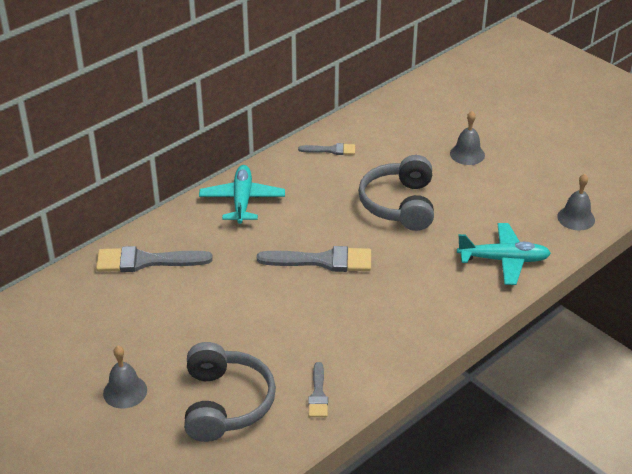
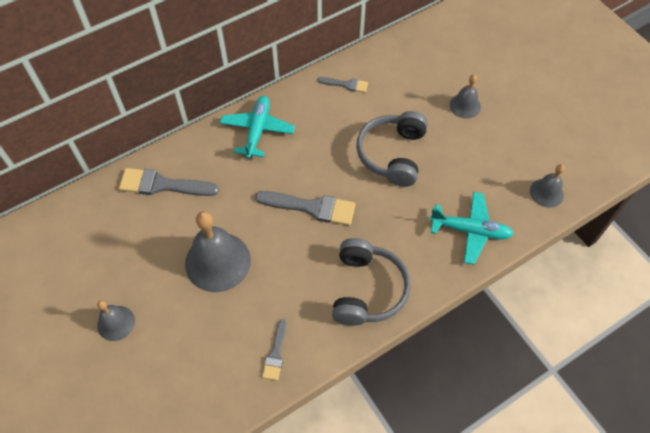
camera: 10 degrees right, 20 degrees up
grey headphones [184,342,276,442] -> grey headphones moved to [332,238,411,326]
none -> grey bell [185,211,251,292]

